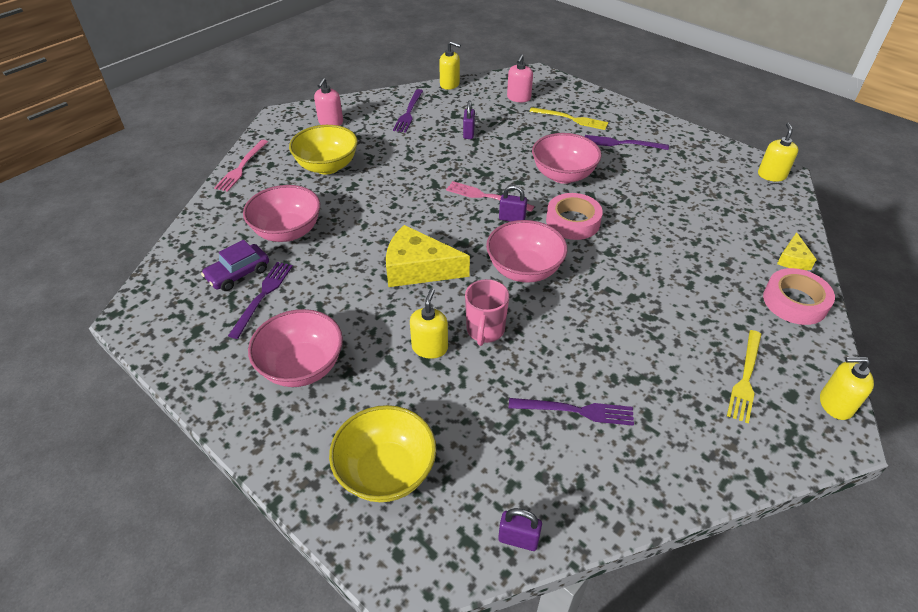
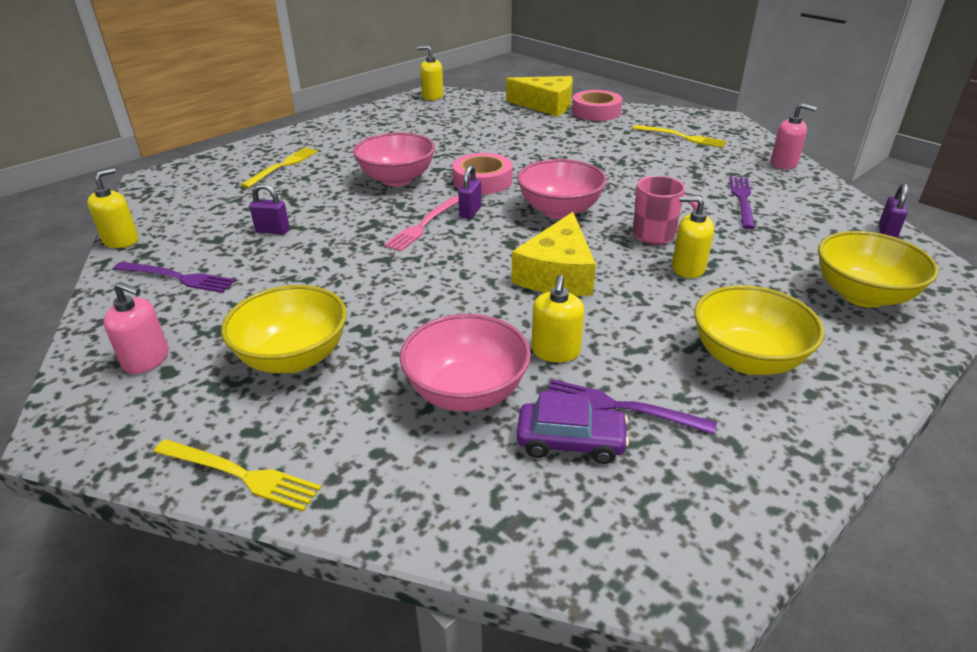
camera: 85 degrees left, 10 degrees down
purple car [201,240,269,291] -> purple car turned 45 degrees counterclockwise [517,391,629,464]
pink fork [214,140,268,192] -> yellow fork [154,439,321,512]
pink bowl [248,309,343,387] -> yellow bowl [694,285,824,375]
pink soap dispenser [507,54,533,102] -> pink soap dispenser moved to [771,103,817,169]
purple fork [585,135,669,150] -> none
yellow cheese [777,232,817,270] -> yellow cheese [506,76,573,116], size x1.94
yellow soap dispenser [820,357,874,420] -> yellow soap dispenser moved to [532,275,584,363]

